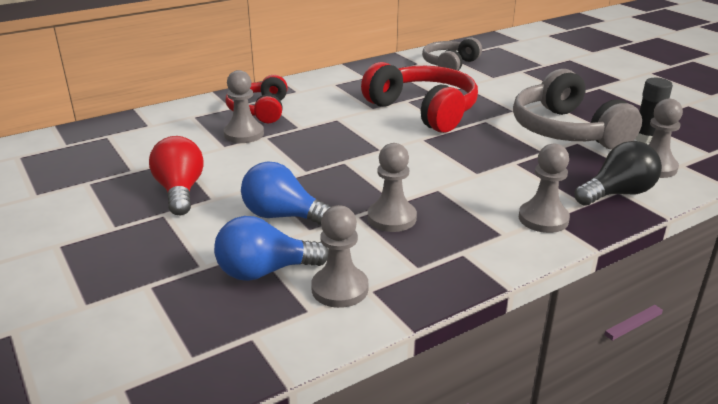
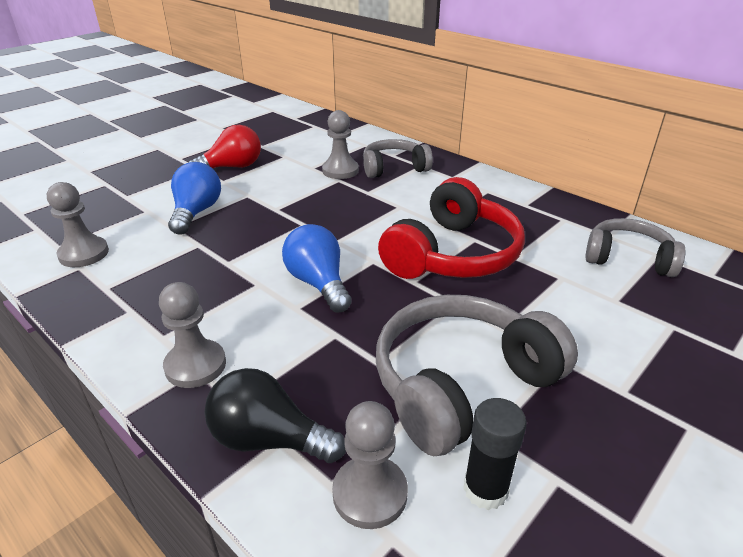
camera: 75 degrees right, 5 degrees up
blue light bulb [214,216,329,281] -> blue light bulb moved to [282,224,352,312]
red headphones [226,75,288,123] -> grey headphones [363,139,433,178]
grey pawn [368,143,417,232] -> none
black light bulb [575,141,662,206] -> black light bulb turned 150 degrees clockwise [205,368,346,463]

